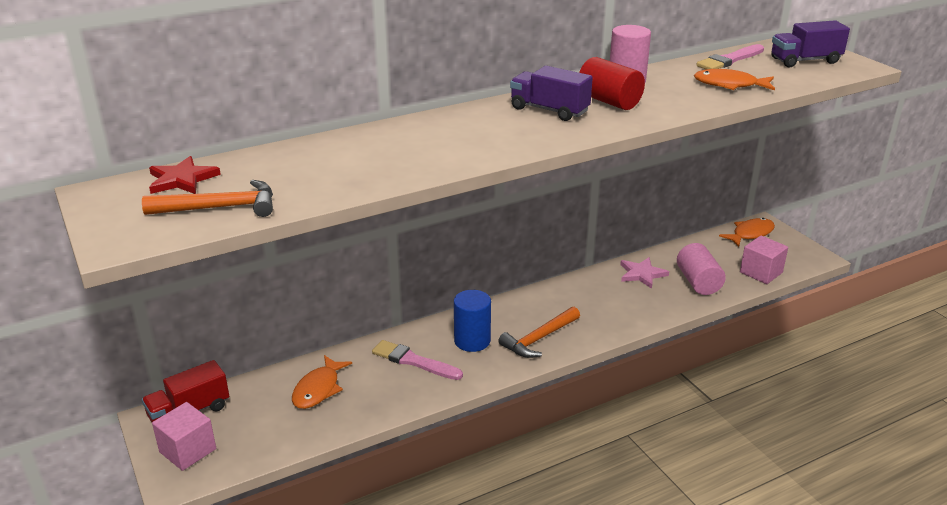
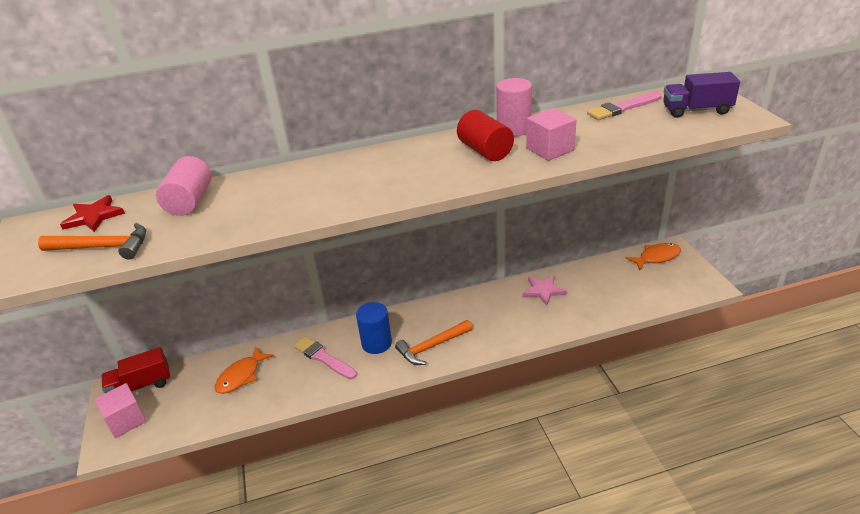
camera: 15 degrees right, 5 degrees up
purple truck [510,66,593,121] -> none
pink cylinder [677,243,726,295] -> pink cylinder moved to [156,156,212,216]
orange fish [694,69,775,90] -> none
pink cube [740,236,788,284] -> pink cube moved to [526,108,576,161]

